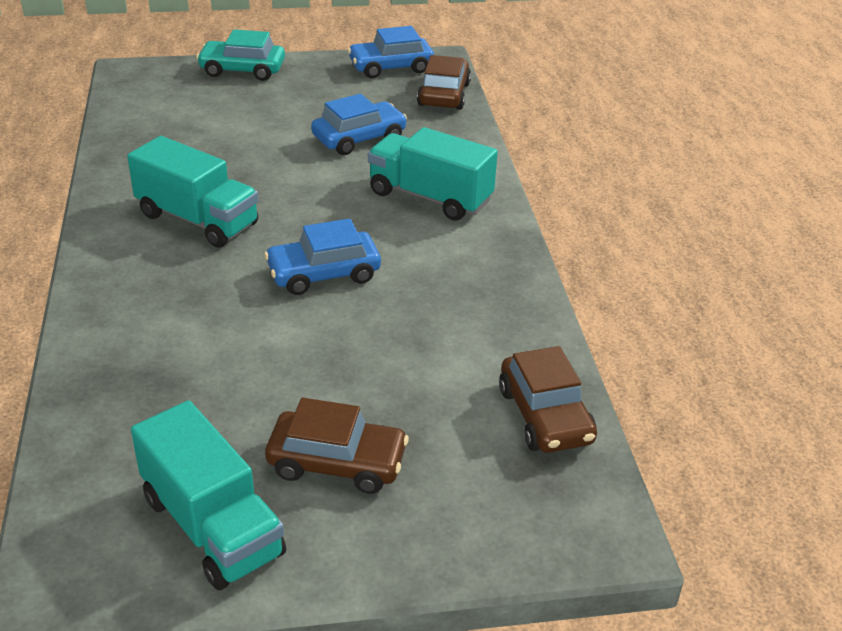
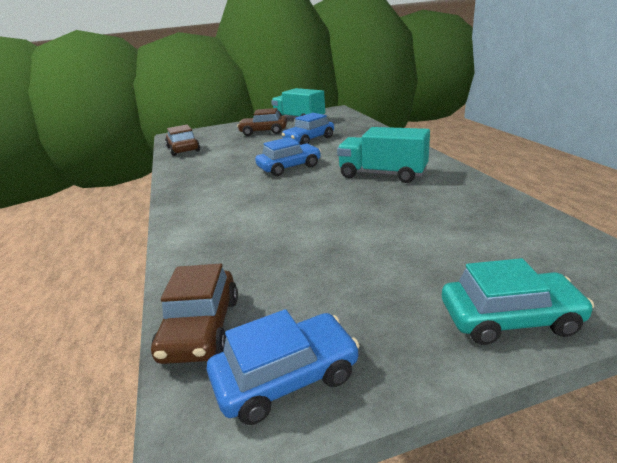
camera: 175 degrees right, 10 degrees down
blue car [311,94,407,155] -> blue car moved to [282,113,334,145]
turquoise truck [368,127,498,221] -> none

